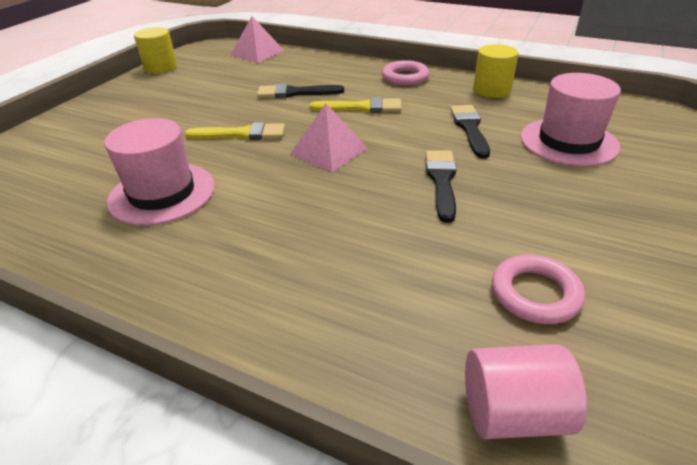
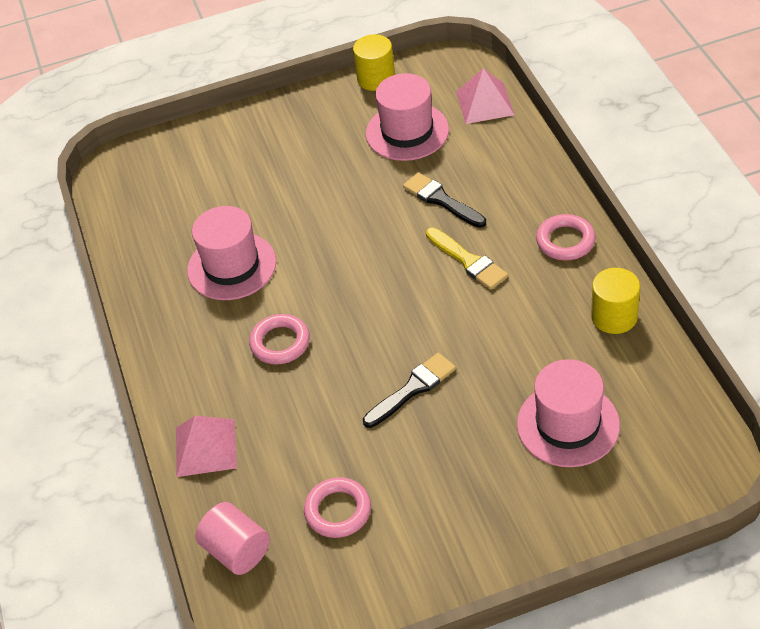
camera: 50 degrees right, 10 degrees up
yellow brush [185,122,285,140] -> none
pink pyramid [290,104,367,172] -> pink pyramid moved to [176,416,237,477]
black brush [450,105,490,159] -> none
none -> pink ring [249,314,310,364]
none -> pink hat [366,73,449,161]

